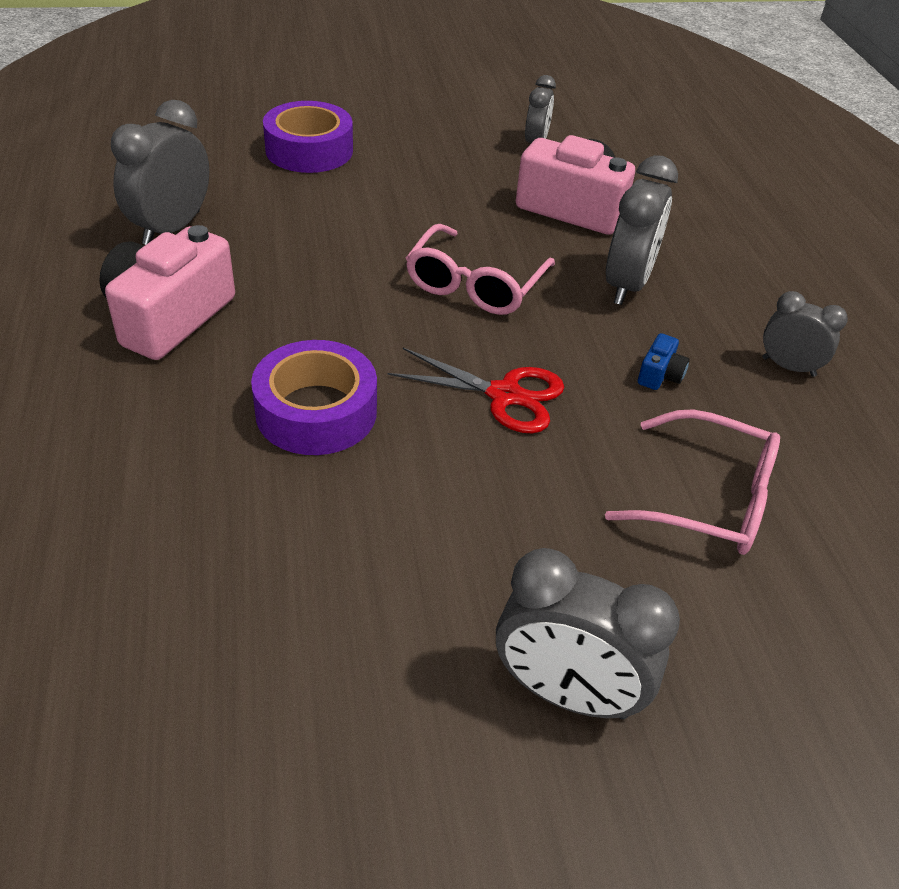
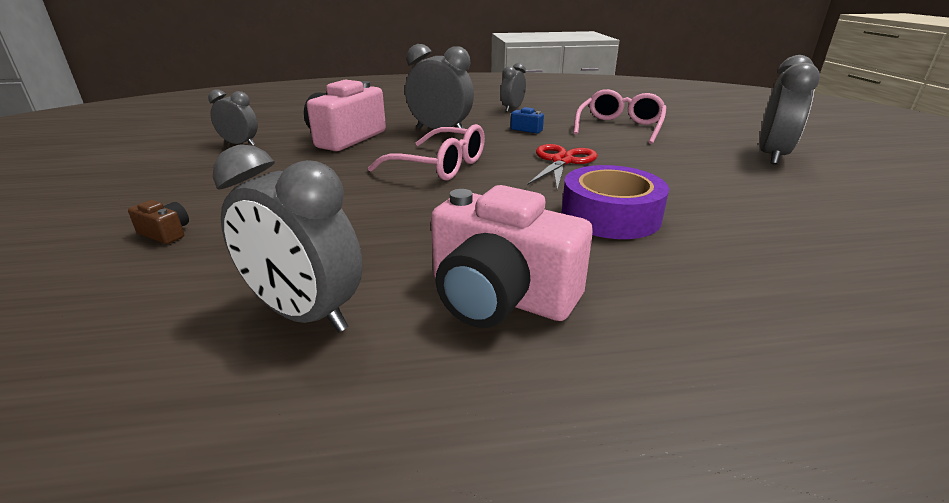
camera: 85 degrees left, 15 degrees down
purple tape [263,101,353,173] -> brown camera [128,200,189,244]

